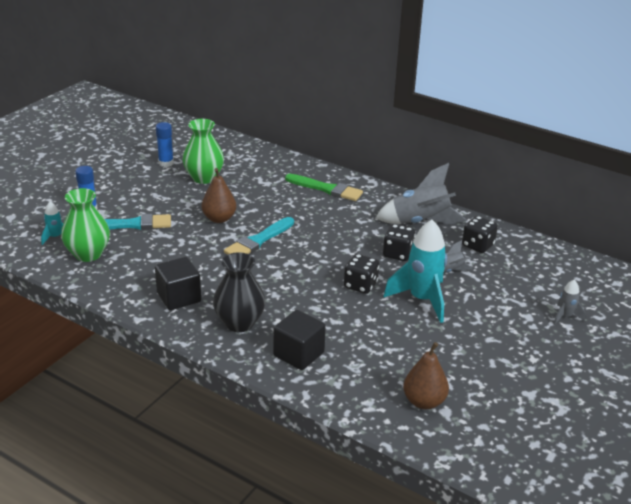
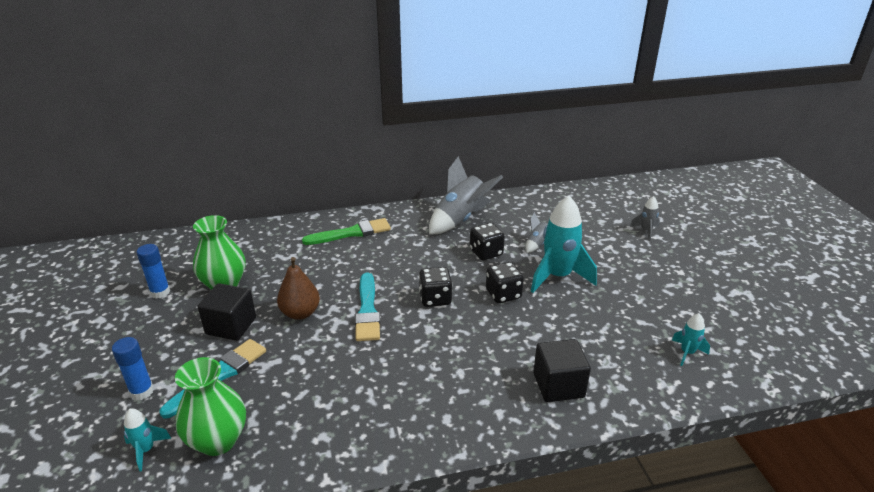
camera: 45 degrees left, 0 degrees up
black cube [155,257,201,310] -> black cube moved to [198,283,256,341]
black vase [213,252,265,332] -> none
brown pear [403,342,449,409] -> turquoise rocket [672,313,710,366]
black dice [462,216,498,253] -> black dice moved to [419,267,453,307]

